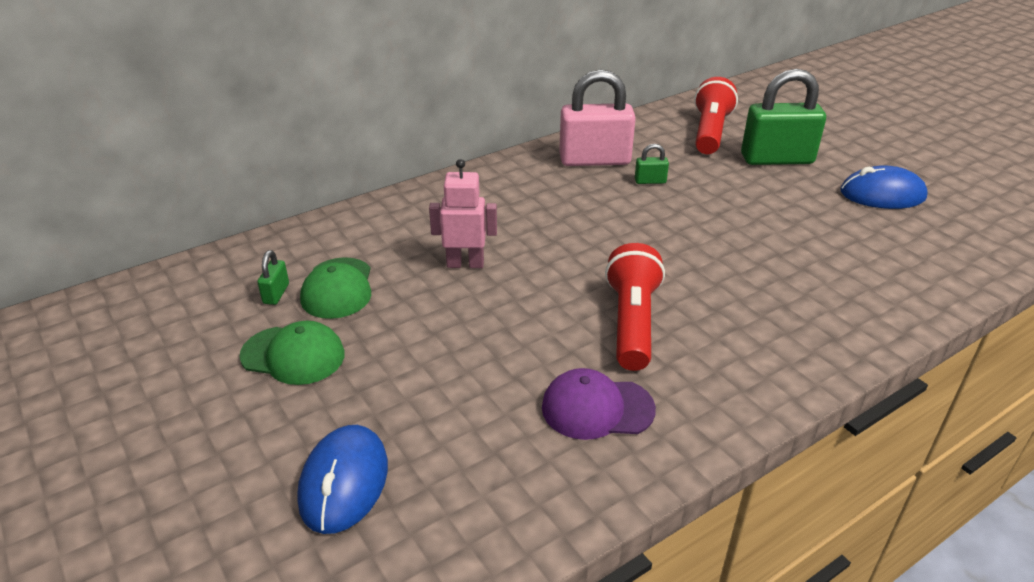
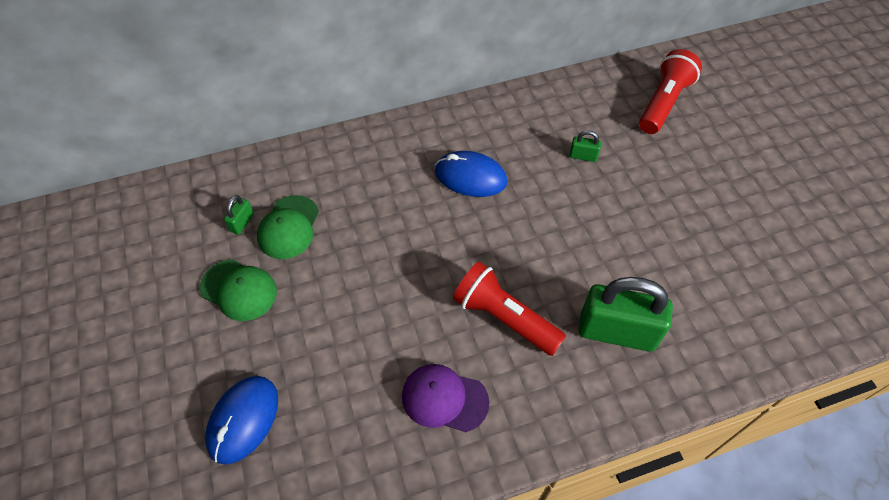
camera: 15 degrees right, 20 degrees up
pink robot [429,159,497,268] -> none
pink padlock [559,69,636,166] -> none
red flashlight [605,243,665,371] -> red flashlight turned 75 degrees counterclockwise [453,262,566,356]
green padlock [741,69,826,165] -> green padlock moved to [578,277,673,352]
blue mouse [841,166,928,209] -> blue mouse moved to [435,151,507,197]

